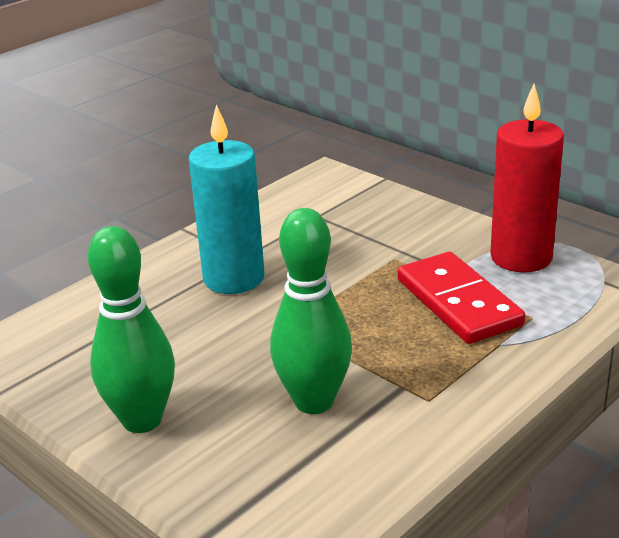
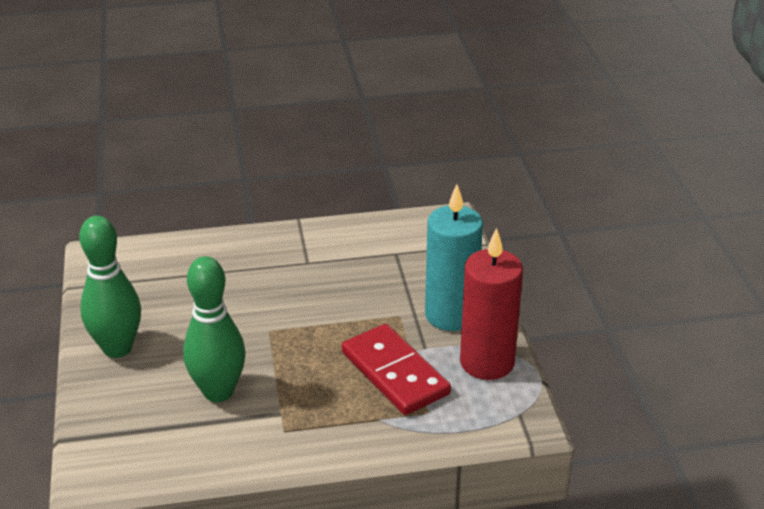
camera: 35 degrees right, 5 degrees up
turquoise candle [189,105,265,294] -> turquoise candle moved to [425,184,483,331]
red domino [397,252,525,344] -> red domino turned 45 degrees counterclockwise [342,324,451,415]

